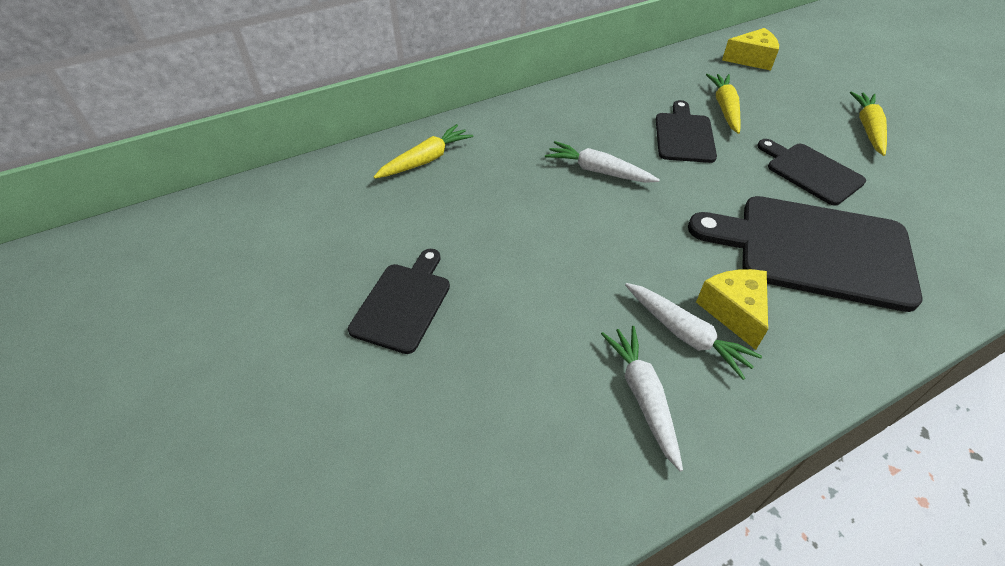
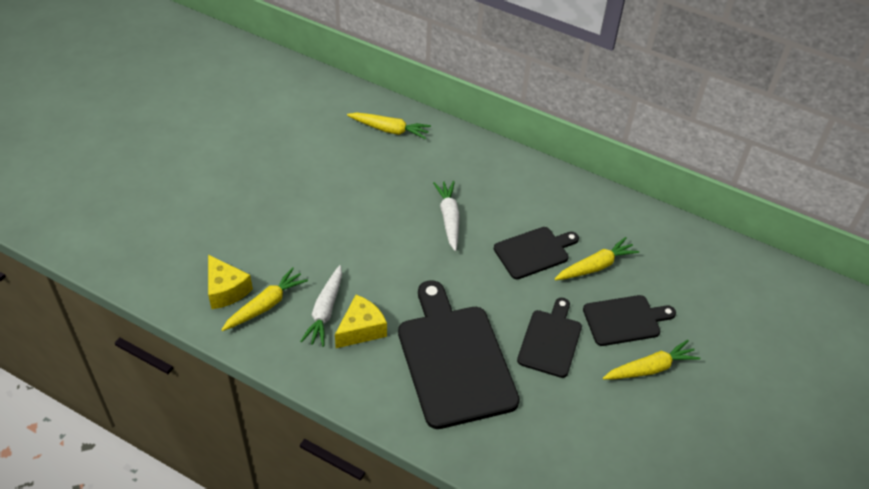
camera: 55 degrees right, 0 degrees up
black cutting board [348,249,450,354] -> black cutting board moved to [583,295,676,346]
white carrot [601,326,683,472] -> yellow carrot [221,267,308,331]
yellow cheese [722,28,779,71] -> yellow cheese moved to [208,255,253,309]

